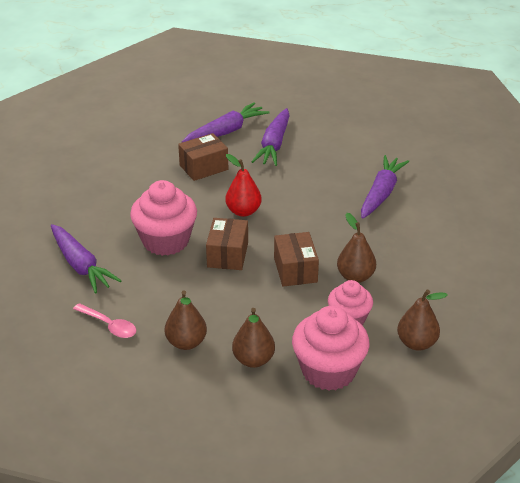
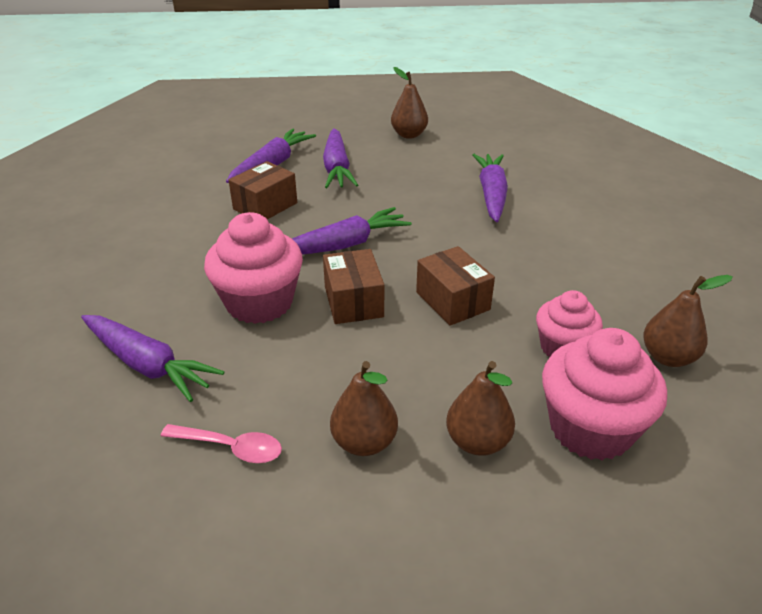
camera: 20 degrees left, 0 degrees up
red pear [225,154,262,217] -> purple carrot [292,207,412,255]
brown pear [337,213,376,283] -> brown pear moved to [391,67,428,139]

